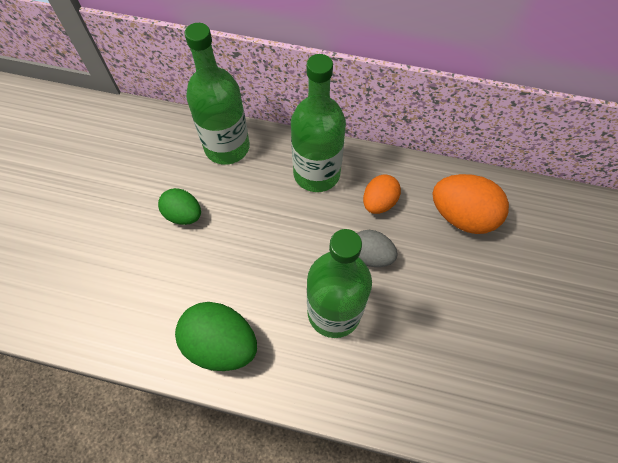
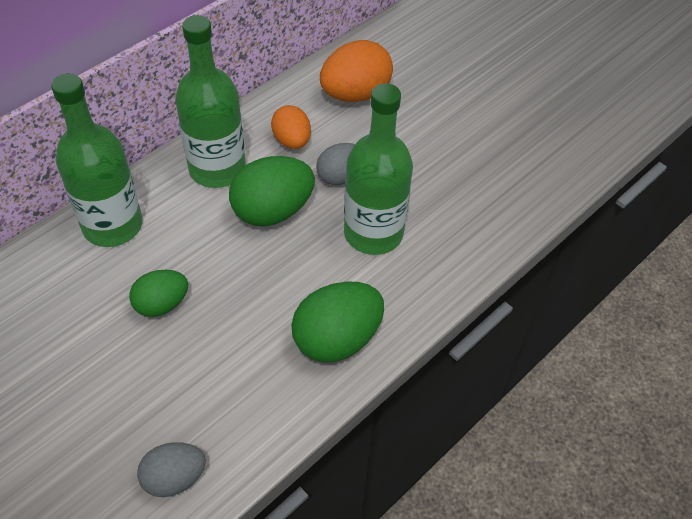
camera: 60 degrees left, 10 degrees down
none -> grey egg [137,442,206,497]
none -> green egg [229,156,315,227]

